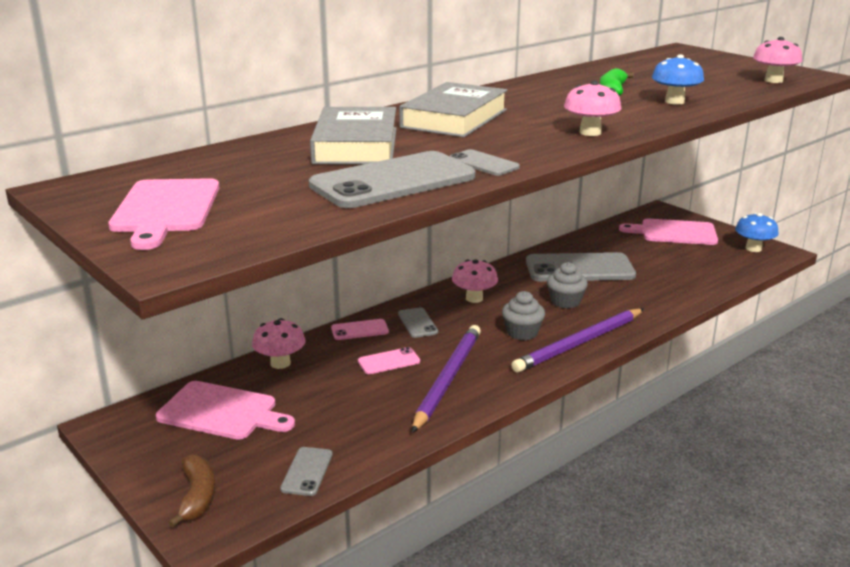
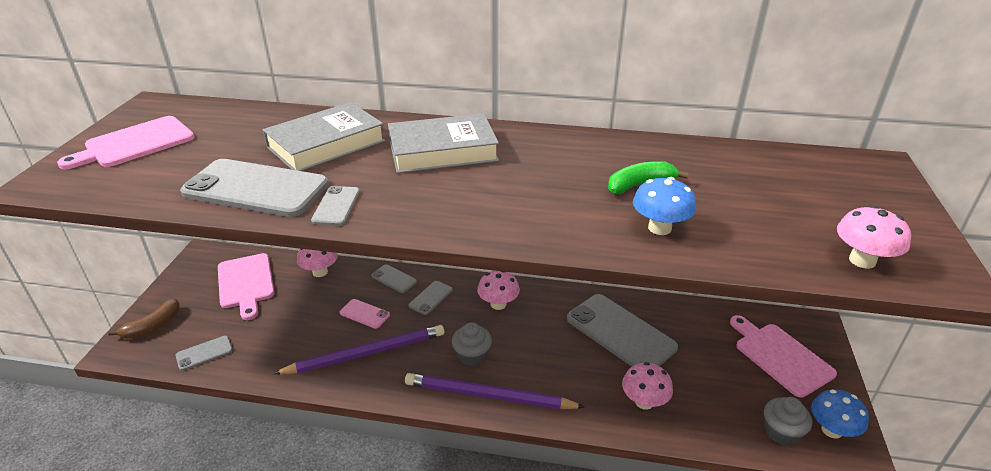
camera: 50 degrees right, 10 degrees up
pink phone [331,319,389,340] -> grey phone [371,264,417,293]
grey cupcake [547,262,588,309] -> grey cupcake moved to [764,397,812,445]
pink mushroom [564,81,622,136] -> pink mushroom moved to [622,362,673,410]

